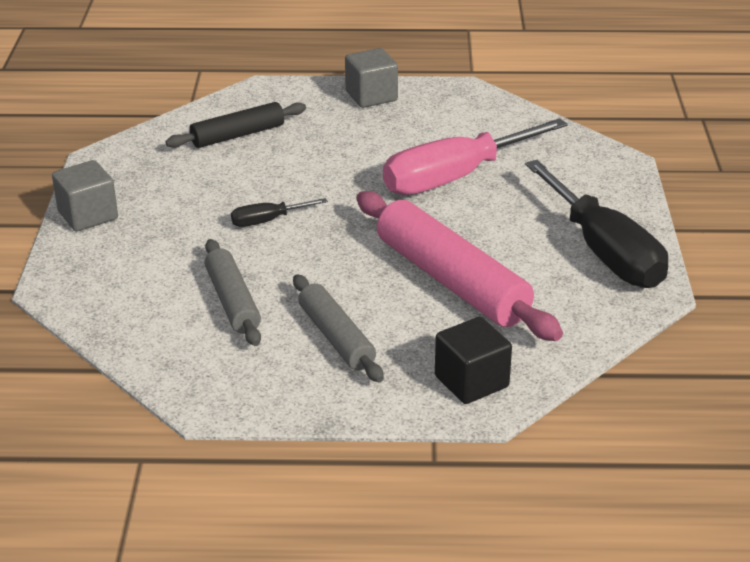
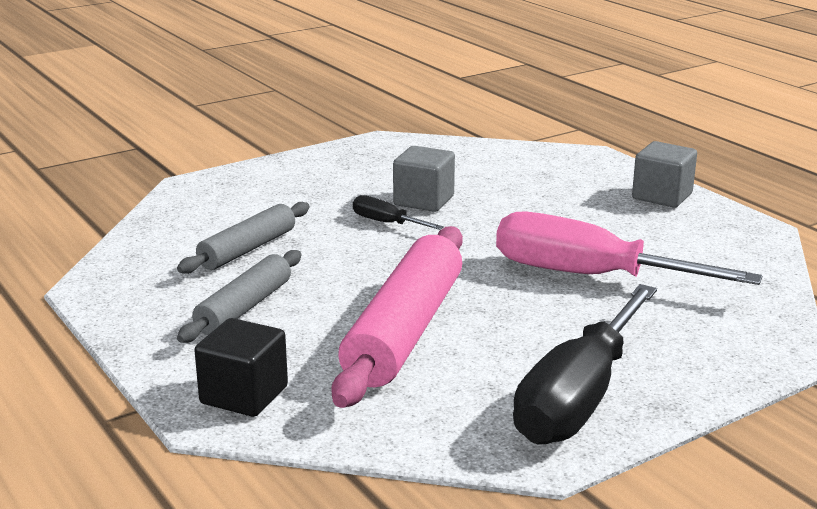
camera: 55 degrees right, 10 degrees down
grey cube [52,160,118,231] -> grey cube moved to [393,146,455,212]
black rolling pin [165,102,306,148] -> none

